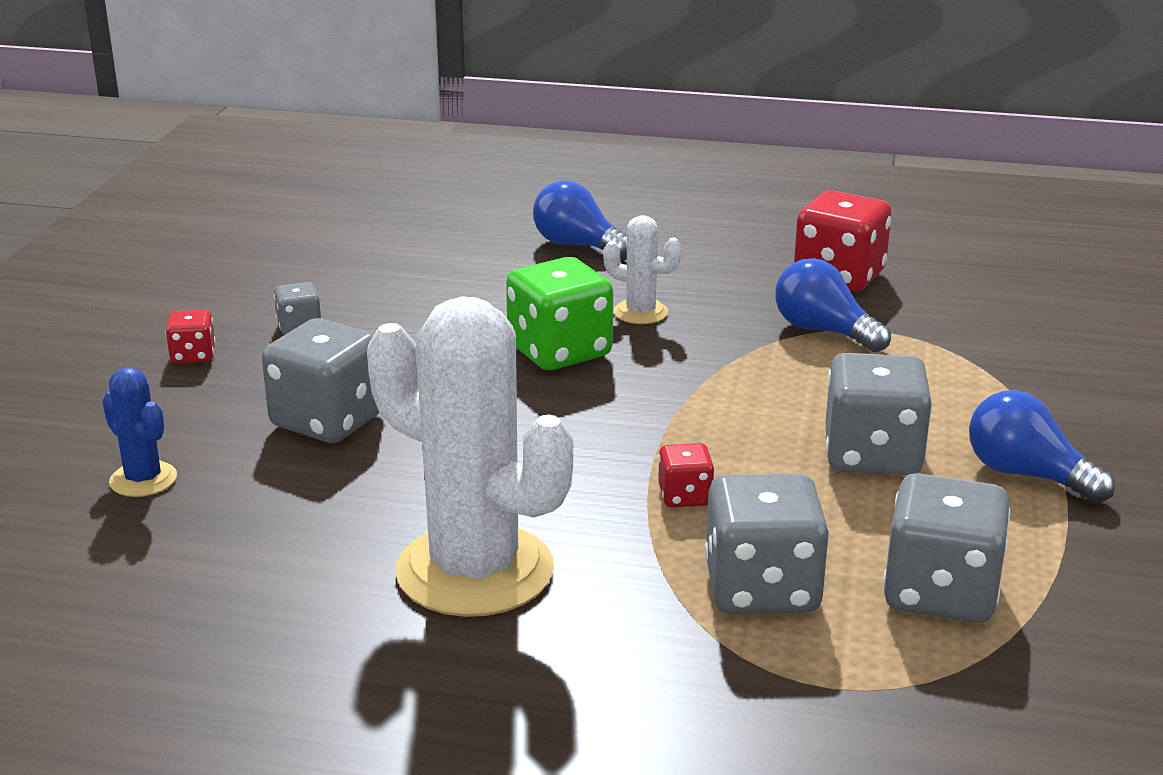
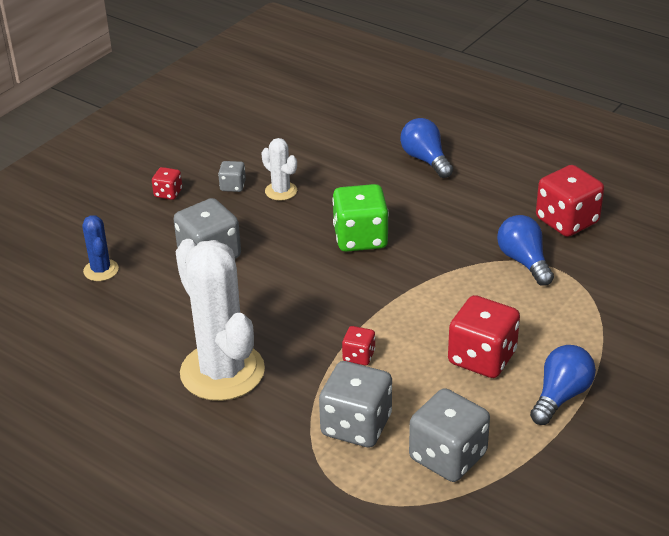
camera: 25 degrees right, 10 degrees up
white cactus [603,215,682,324] -> white cactus moved to [261,138,297,201]
grey dice [825,353,932,475] -> red dice [448,295,520,378]
blue light bulb [969,390,1115,504] -> blue light bulb turned 60 degrees clockwise [530,345,596,425]

